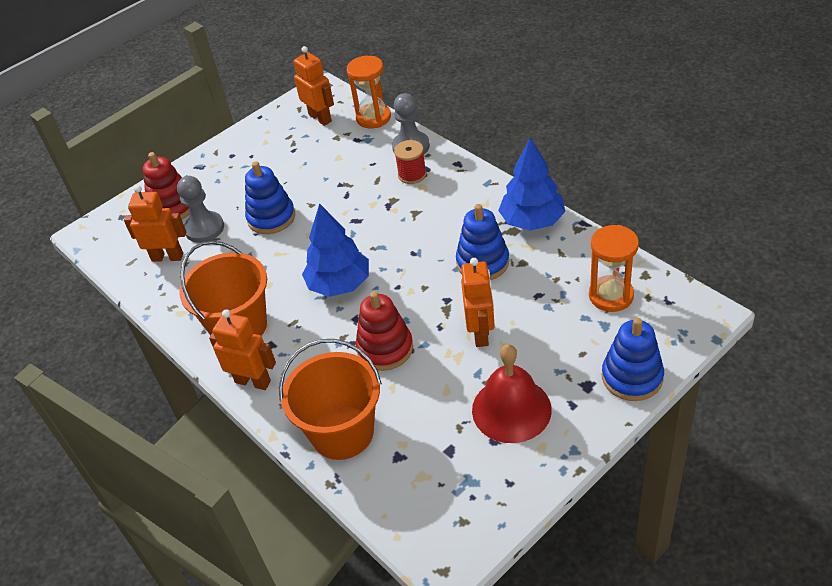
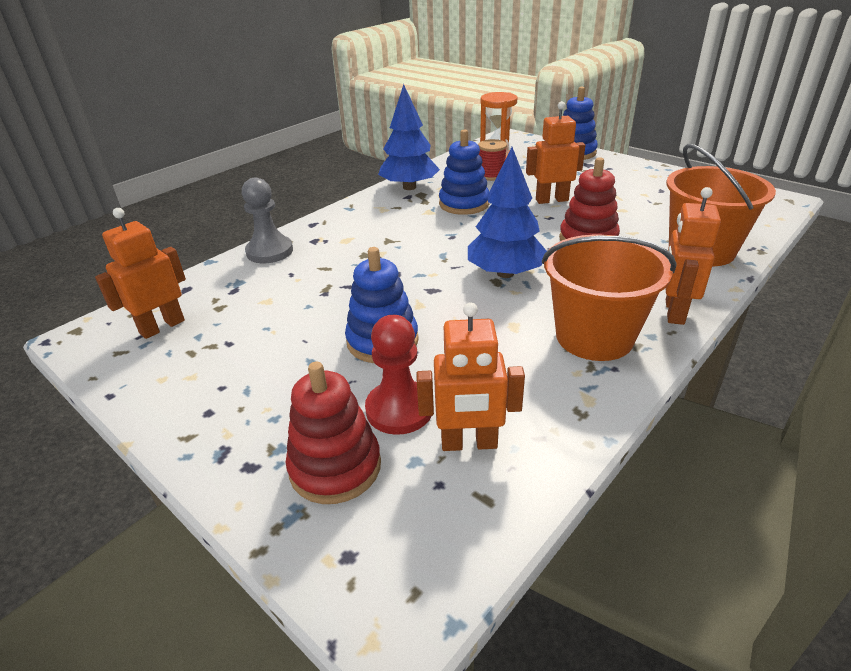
camera: 100 degrees left, 10 degrees down
orange robot [124,185,186,262] -> orange robot turned 90 degrees counterclockwise [416,302,525,451]
grey pawn [177,176,224,243] -> red pawn [365,315,432,435]
orange hourglass [347,56,391,129] -> none
red spool [394,140,427,184] -> red spool moved to [478,139,507,181]
red bell [472,344,552,443] -> none

